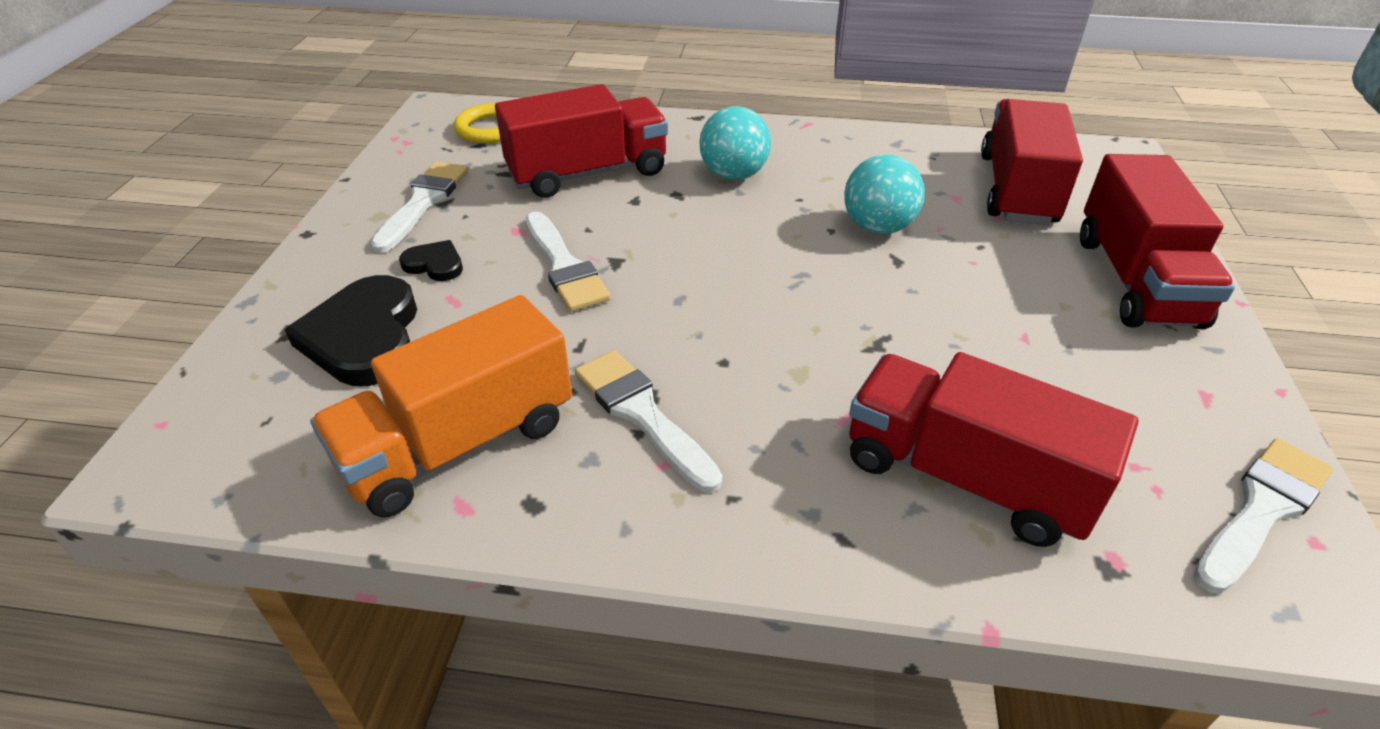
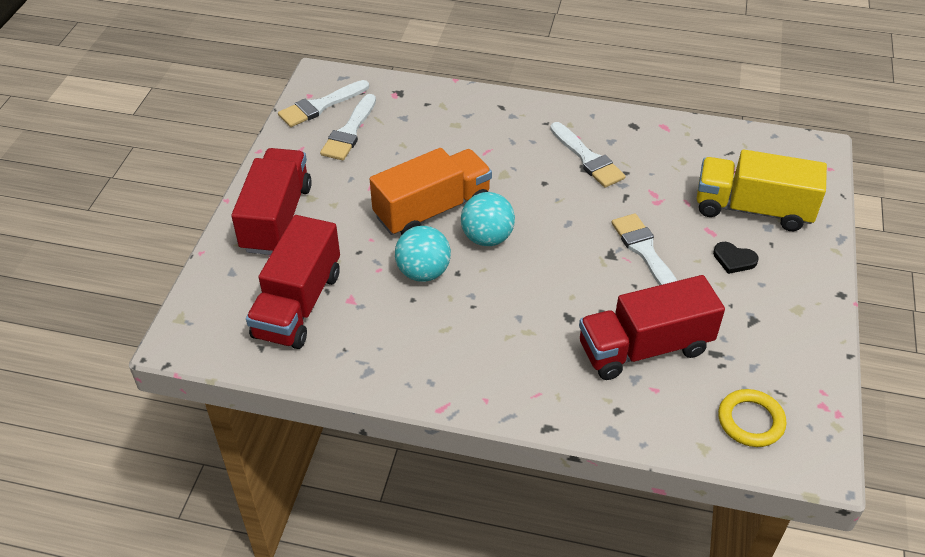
camera: 175 degrees left, 5 degrees up
black heart [285,275,417,386] -> yellow truck [697,150,827,231]
orange truck [310,295,572,517] -> orange truck moved to [370,148,492,235]
white brush [370,162,468,253] -> white brush moved to [320,94,376,160]
turquoise ball [699,106,771,180] -> turquoise ball moved to [461,192,515,246]
red truck [849,352,1138,547] -> none

